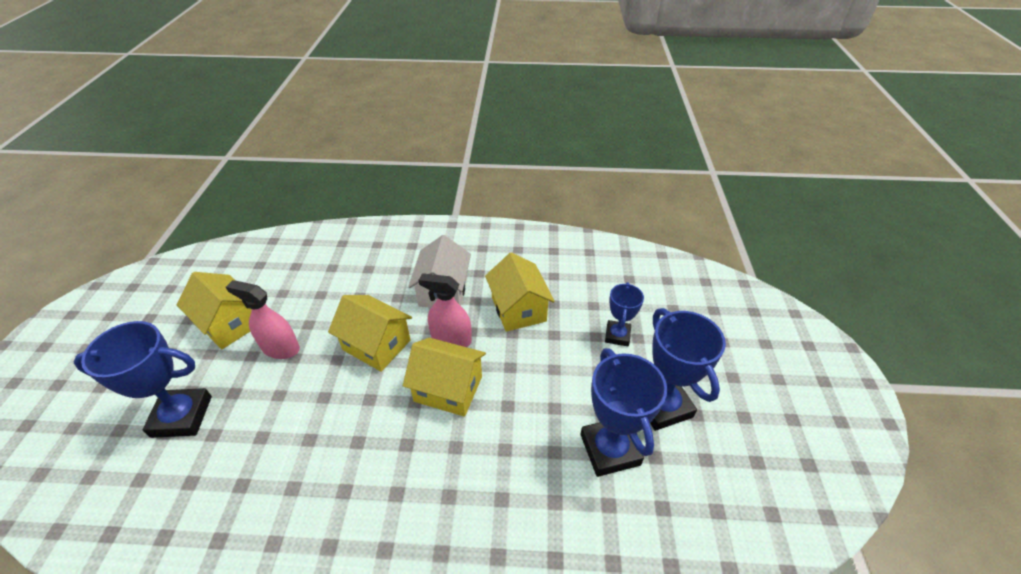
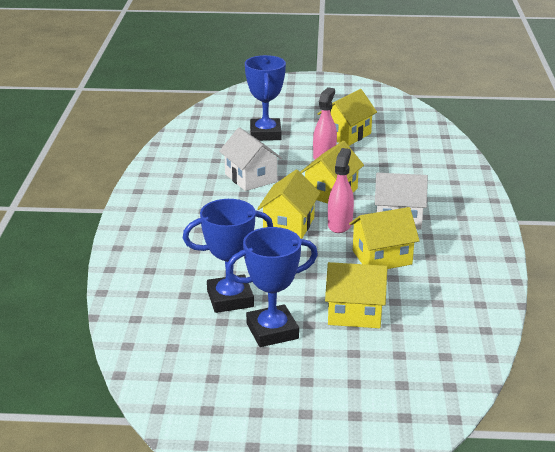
camera: 90 degrees right, 15 degrees down
blue trophy [605,282,644,346] -> yellow house [325,262,387,328]
none -> white house [219,127,282,191]

